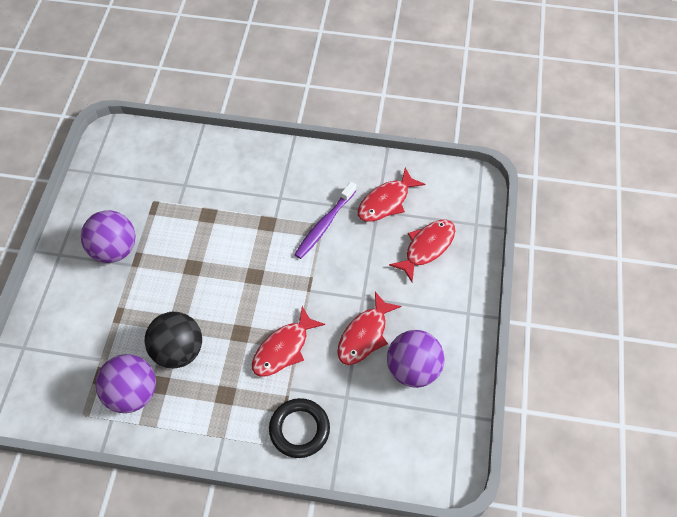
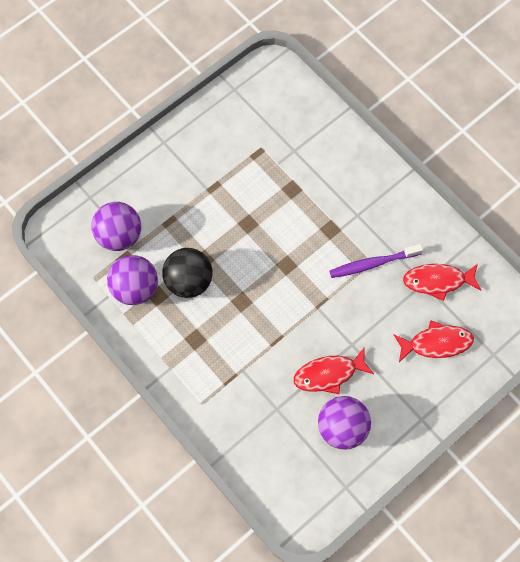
camera: 40 degrees right, 10 degrees up
purple ball [81,210,136,263] -> purple ball moved to [92,202,141,251]
red fish [252,306,325,377] -> none
black ring [269,398,330,458] -> none

